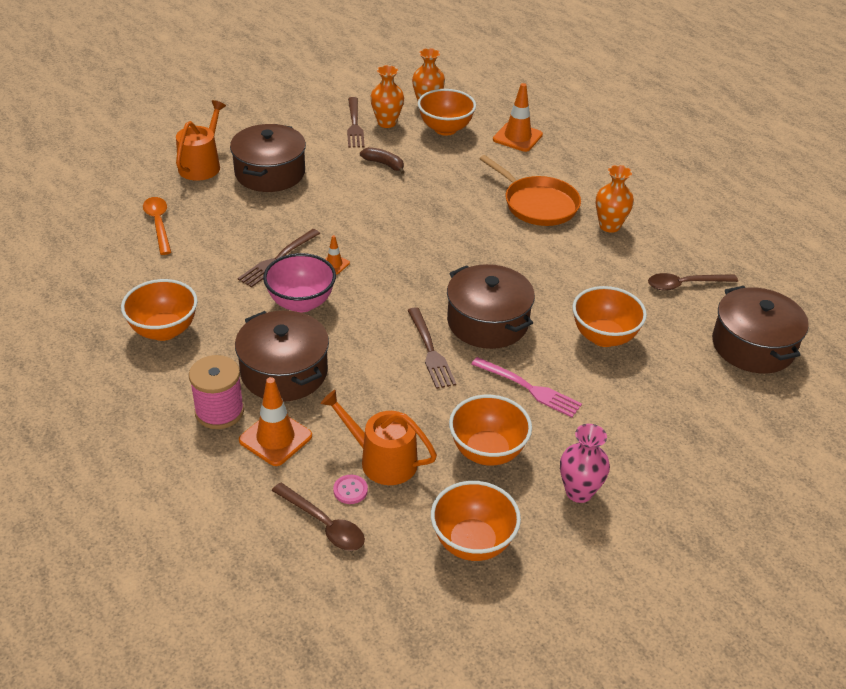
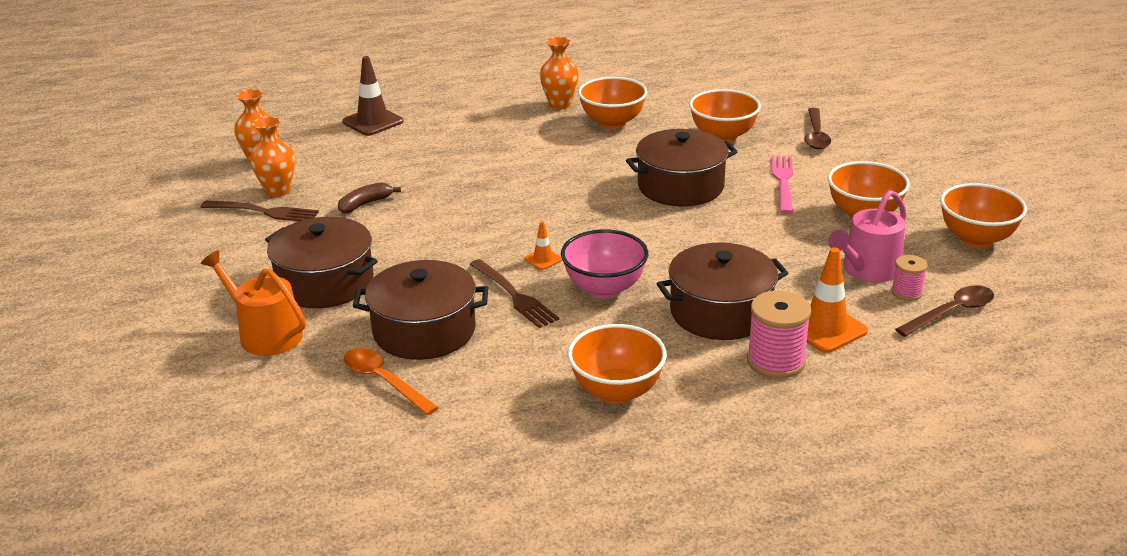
camera: 70 degrees left, 10 degrees down
orange spoon [143,197,171,255] -> orange spoon turned 45 degrees clockwise [344,348,439,415]
orange watering can [321,390,437,485] -> pink watering can [828,190,907,282]
pink button [333,475,368,504] -> pink spool [891,255,928,301]
brown fork [407,307,456,389] -> none
orange bowl [418,89,476,136] -> orange bowl moved to [578,77,647,129]
pink fork [471,357,582,418] -> pink fork turned 45 degrees counterclockwise [771,155,793,214]
orange pan [480,155,581,226] -> none
orange traffic cone [493,83,543,152] -> brown traffic cone [343,56,404,136]
pink vase [560,424,610,503] -> none
brown spoon [648,273,738,291] -> brown spoon moved to [805,108,831,149]
brown pot [712,286,809,373] -> brown pot moved to [353,260,488,360]

